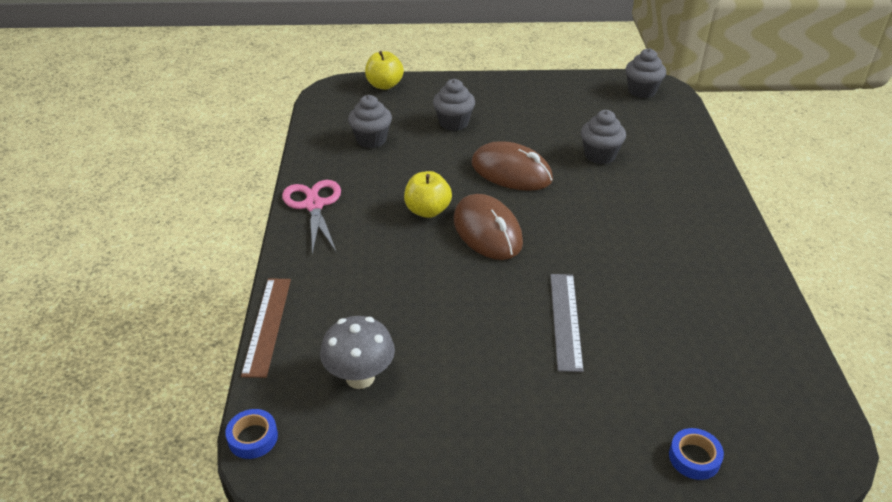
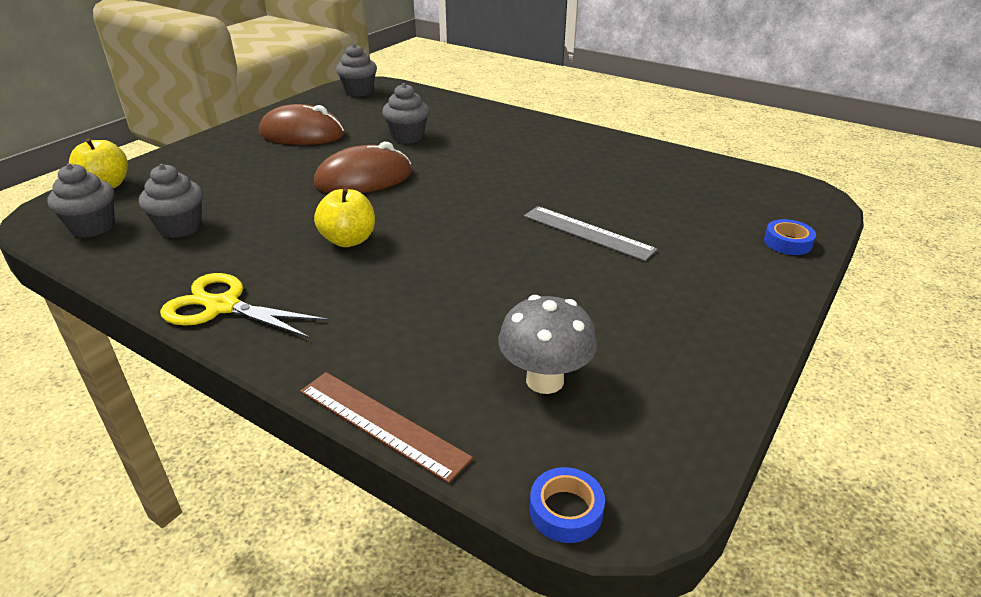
camera: 55 degrees left, 5 degrees down
pink scissors [282,180,341,255] -> yellow scissors [160,273,329,338]
grey cupcake [433,79,475,131] -> grey cupcake moved to [47,163,115,238]
brown mouse [454,194,523,260] -> brown mouse moved to [259,104,345,145]

